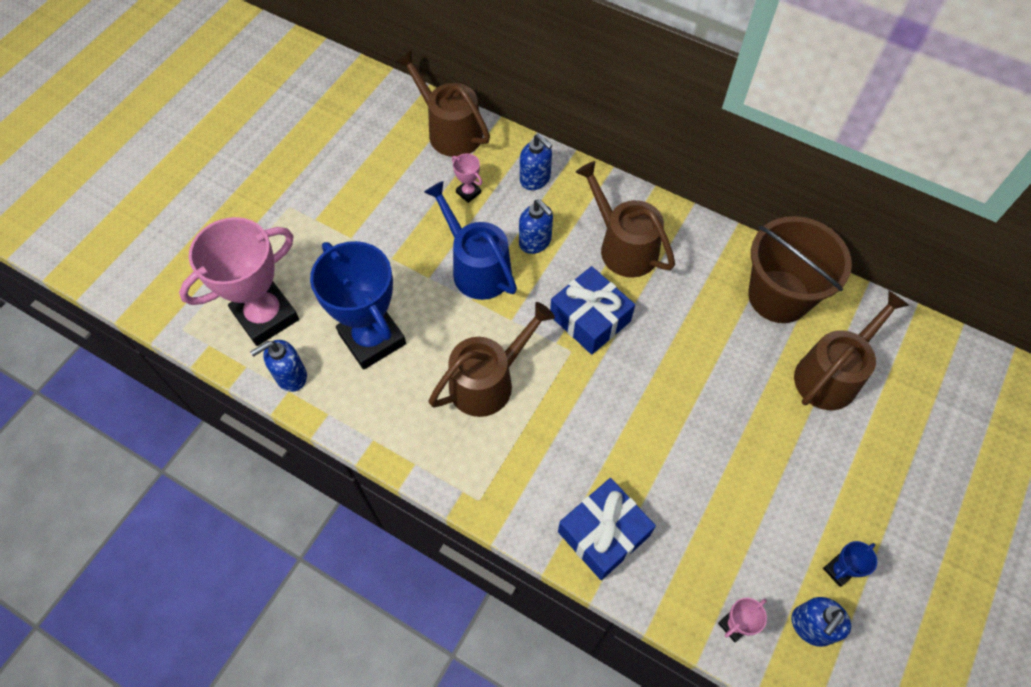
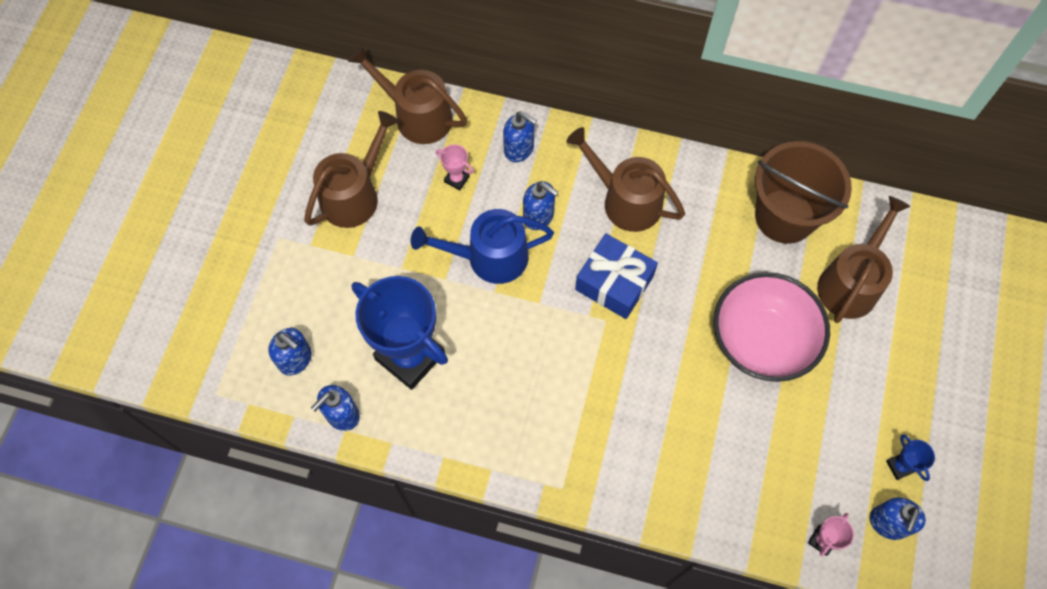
camera: 15 degrees left, 5 degrees up
pink trophy [179,217,299,346] -> blue soap dispenser [268,328,312,376]
blue watering can [424,181,517,300] -> blue watering can turned 45 degrees counterclockwise [411,209,554,284]
brown watering can [429,302,555,417] -> brown watering can moved to [304,111,399,228]
blue gift [558,478,656,580] -> none
blue trophy [823,541,877,587] -> blue trophy turned 60 degrees counterclockwise [886,434,935,481]
none -> pink bowl [714,272,830,382]

